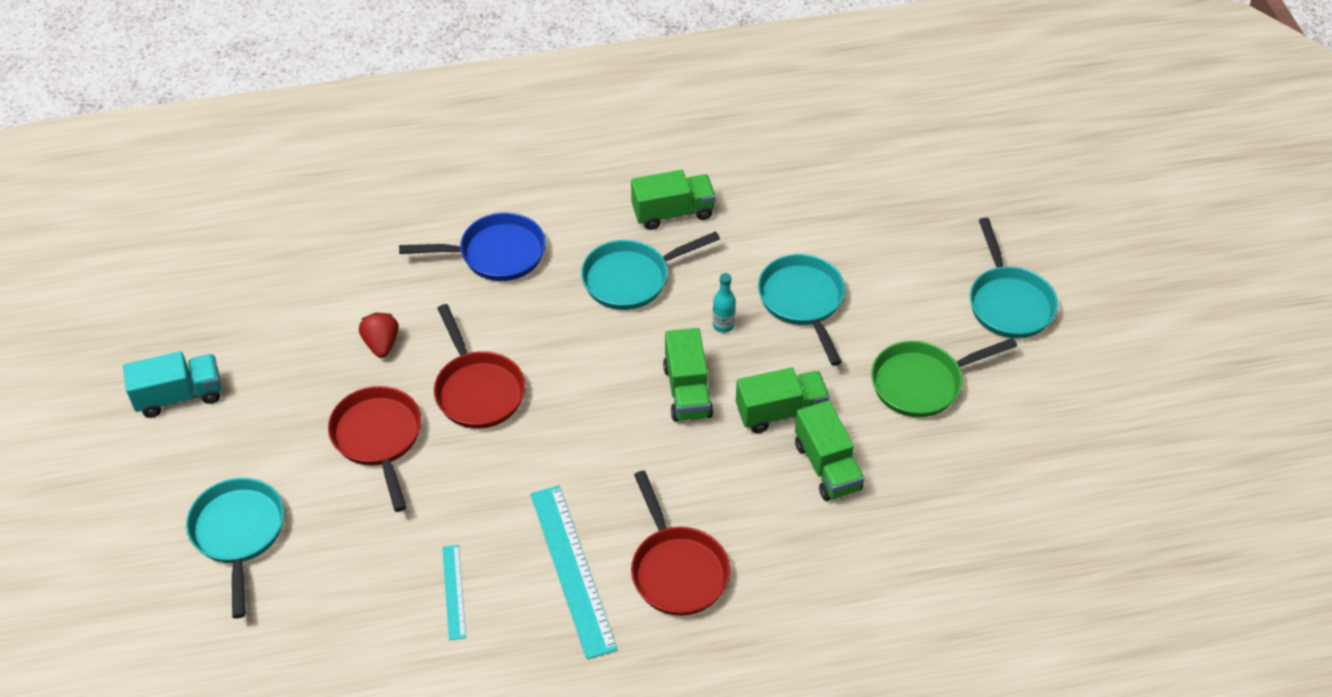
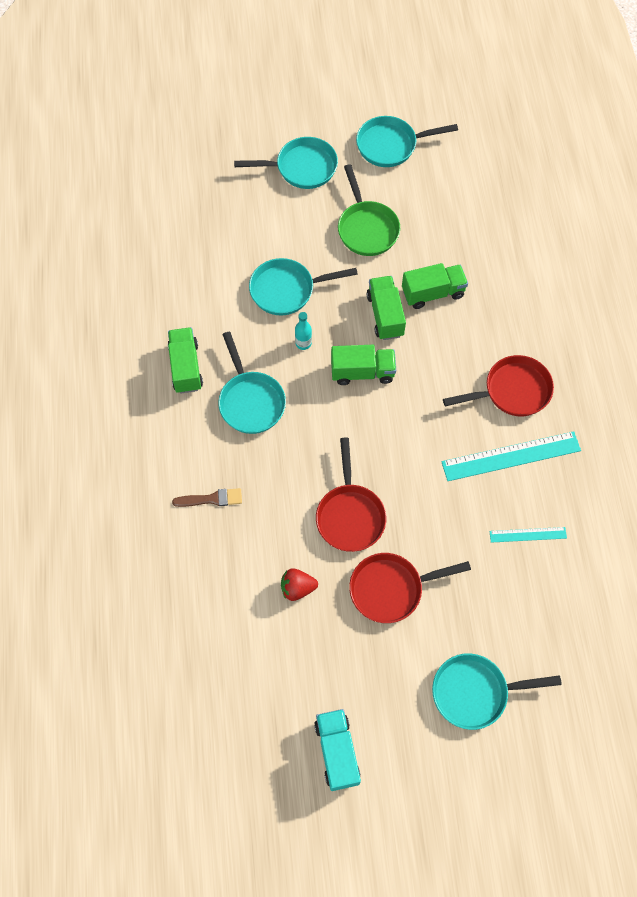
camera: 85 degrees left, 15 degrees up
blue pan [399,212,546,281] -> brown brush [172,488,242,507]
red pan [434,304,525,429] -> red pan turned 105 degrees clockwise [316,437,386,552]
none -> turquoise pan [356,116,458,167]

